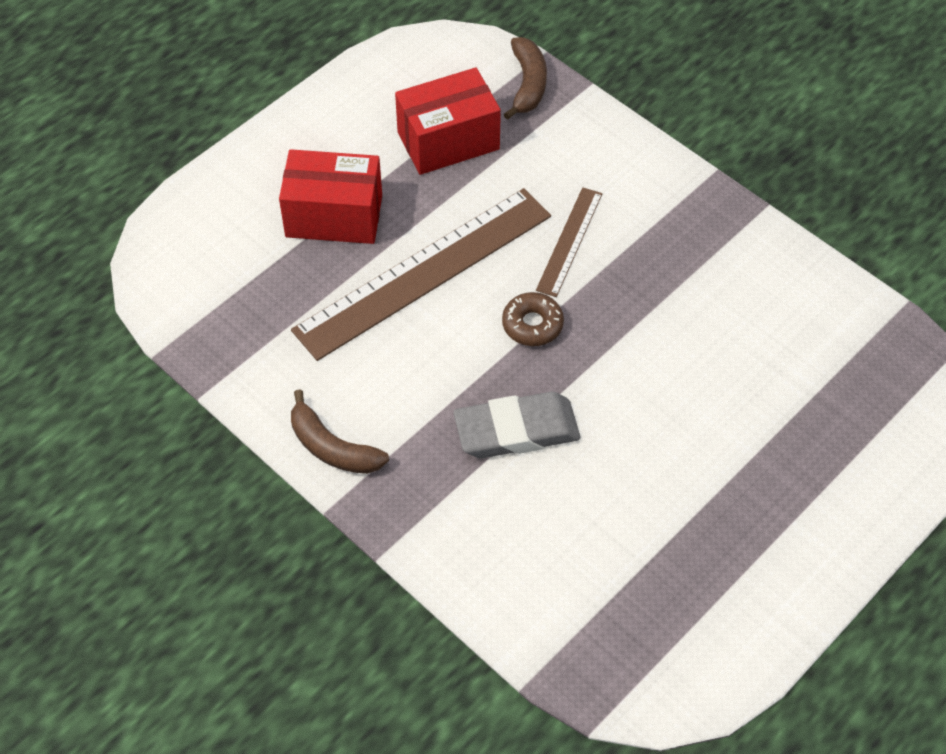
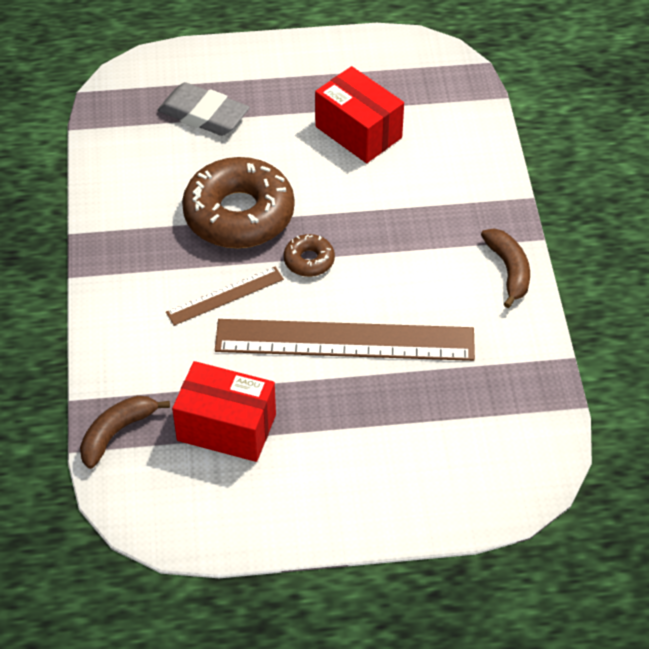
camera: 140 degrees left, 5 degrees down
red box [279,149,382,244] -> red box moved to [315,66,404,163]
grey eraser [454,392,580,458] -> grey eraser moved to [158,82,250,136]
none -> brown donut [182,157,295,248]

